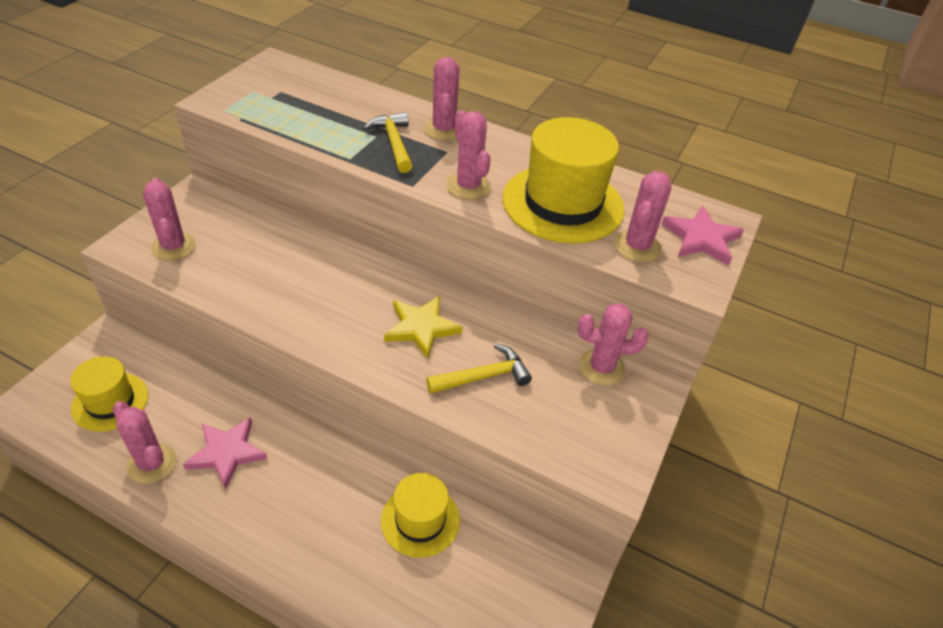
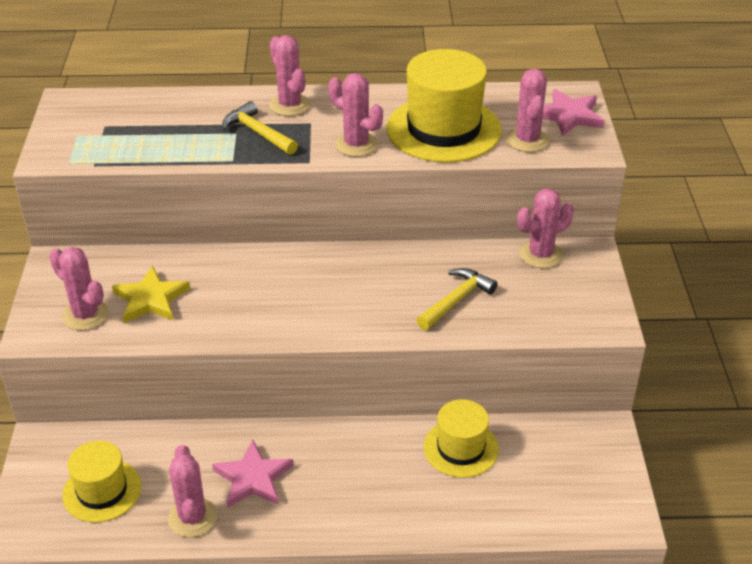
camera: 25 degrees left, 5 degrees down
pink cactus [113,401,176,484] -> pink cactus turned 60 degrees clockwise [168,445,217,537]
yellow star [384,296,462,359] -> yellow star moved to [112,266,190,323]

